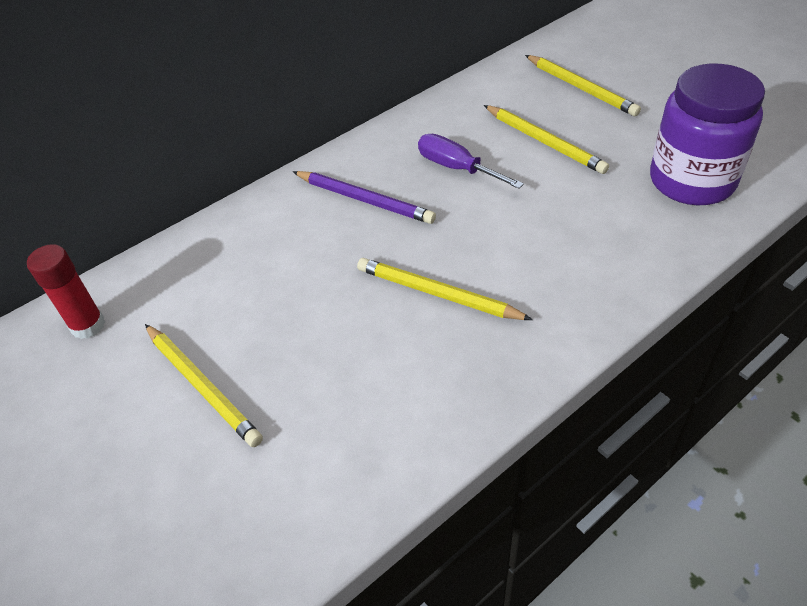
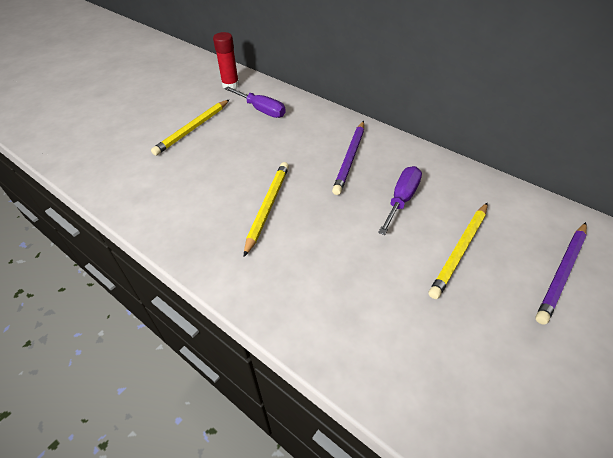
camera: 75 degrees right, 0 degrees up
yellow pencil [525,55,641,116] -> purple pencil [535,222,587,325]
purple jar [650,64,765,205] -> none
none -> purple screwdriver [224,86,286,118]

